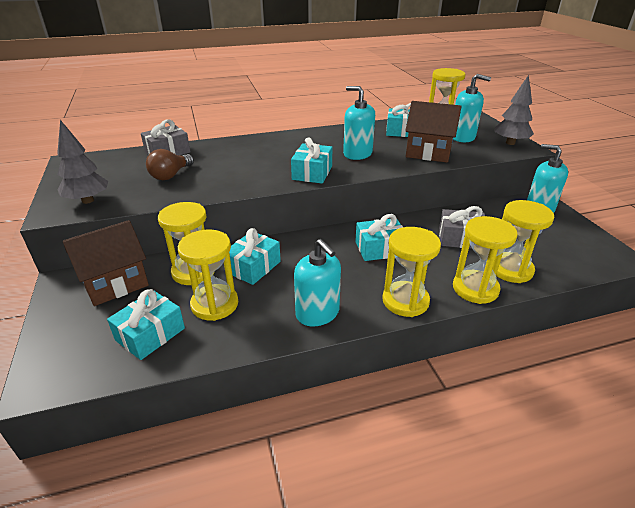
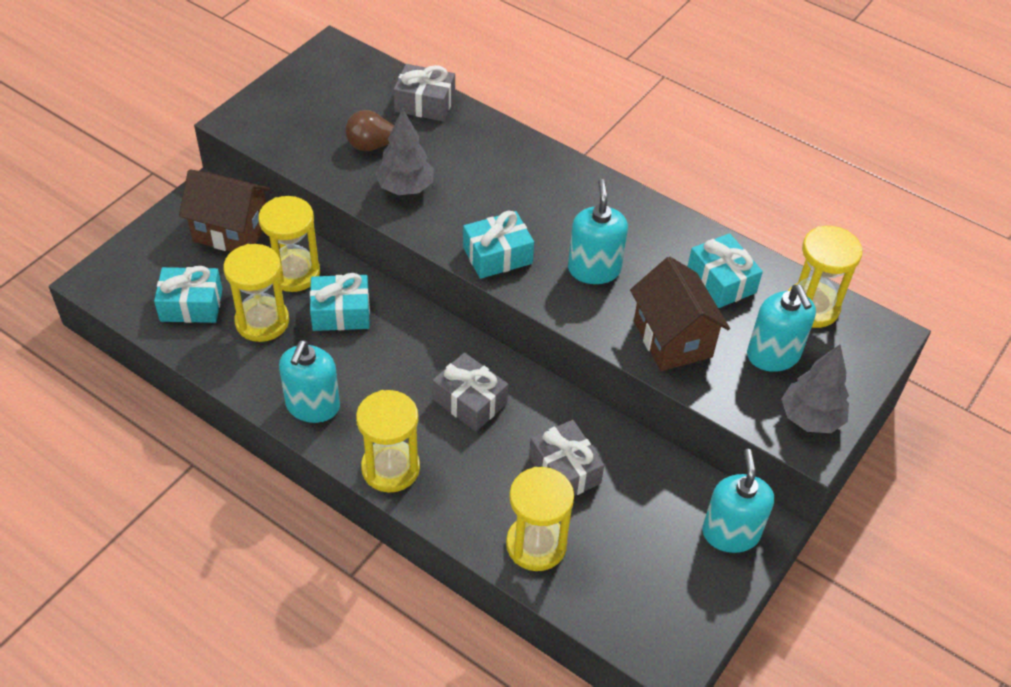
camera: 50 degrees right, 15 degrees up
grey tree [57,120,108,204] -> grey tree moved to [375,108,434,195]
turquoise gift [355,214,403,261] -> grey gift [432,353,508,431]
yellow hourglass [453,216,518,304] -> none

